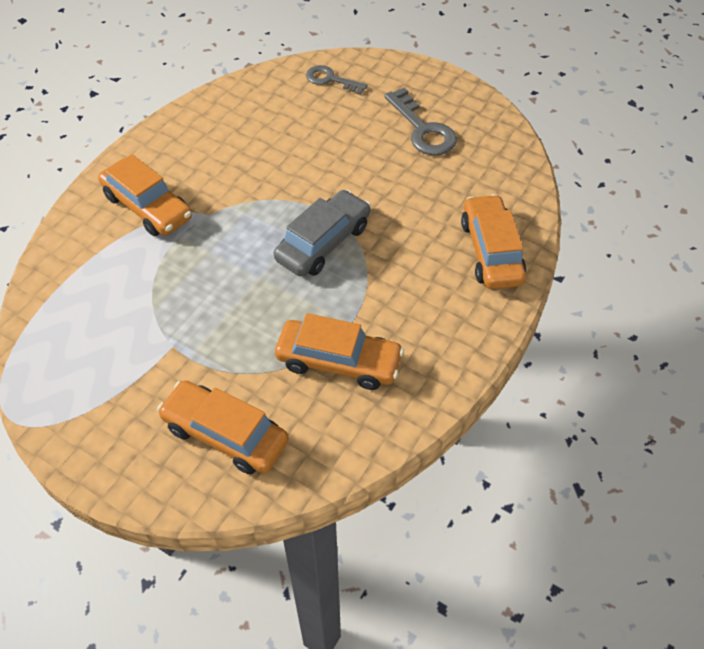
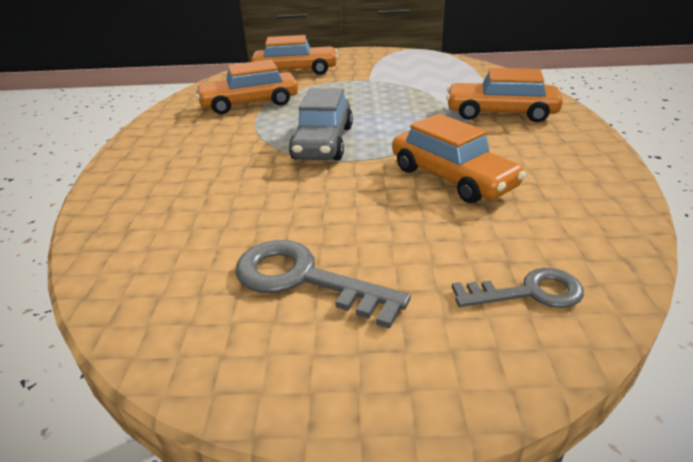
camera: 150 degrees right, 20 degrees down
orange car [461,194,526,289] -> orange car moved to [392,114,526,203]

